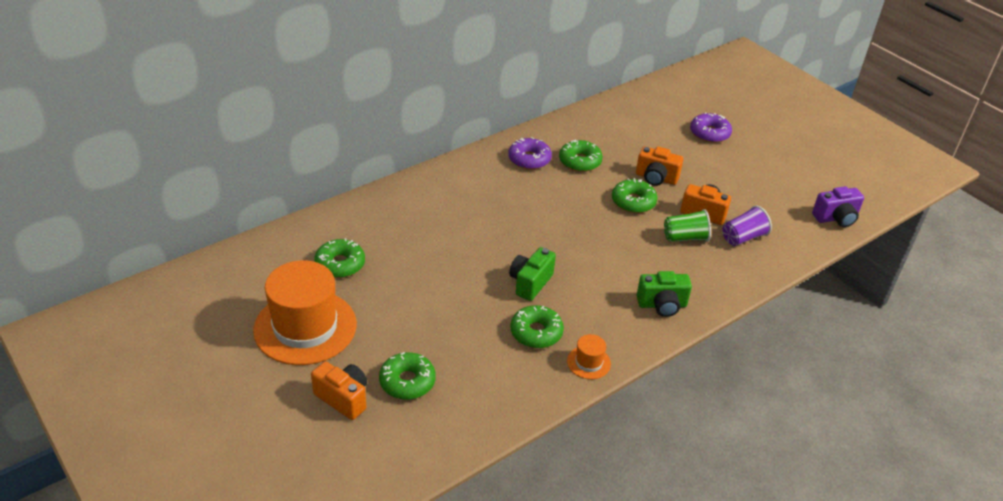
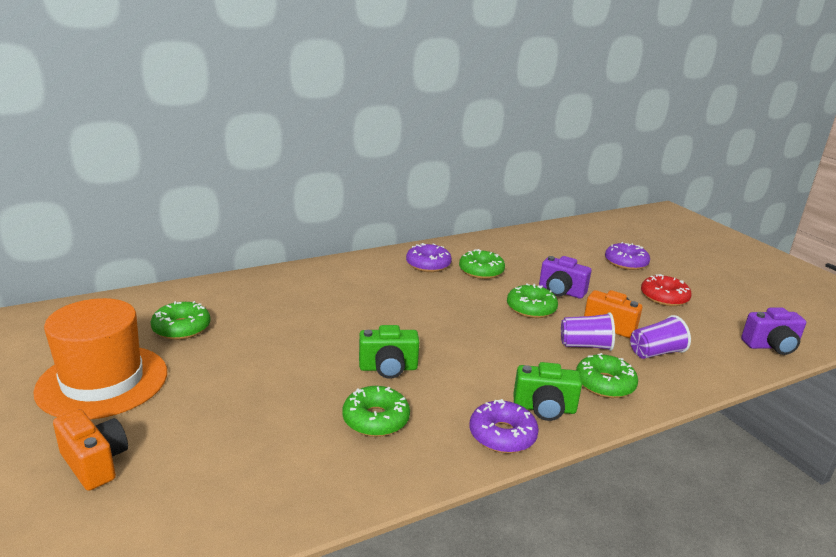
camera: 10 degrees right, 15 degrees down
green donut [379,352,436,400] -> green donut moved to [576,353,638,398]
green camera [509,247,556,301] -> green camera turned 135 degrees counterclockwise [359,325,419,379]
orange hat [567,334,611,379] -> none
orange camera [636,146,683,186] -> purple camera [539,256,591,299]
green cup [664,209,711,242] -> purple cup [561,312,615,351]
none -> purple donut [469,399,539,453]
none -> red donut [641,274,692,306]

